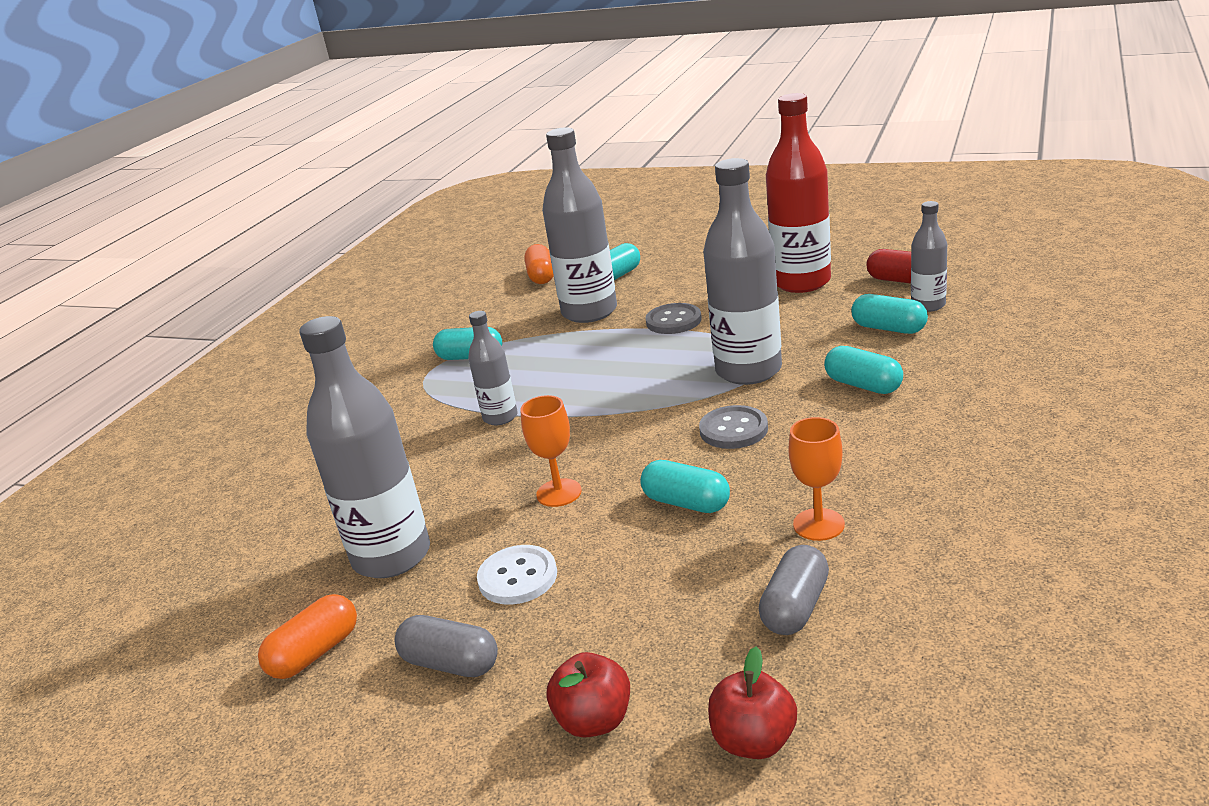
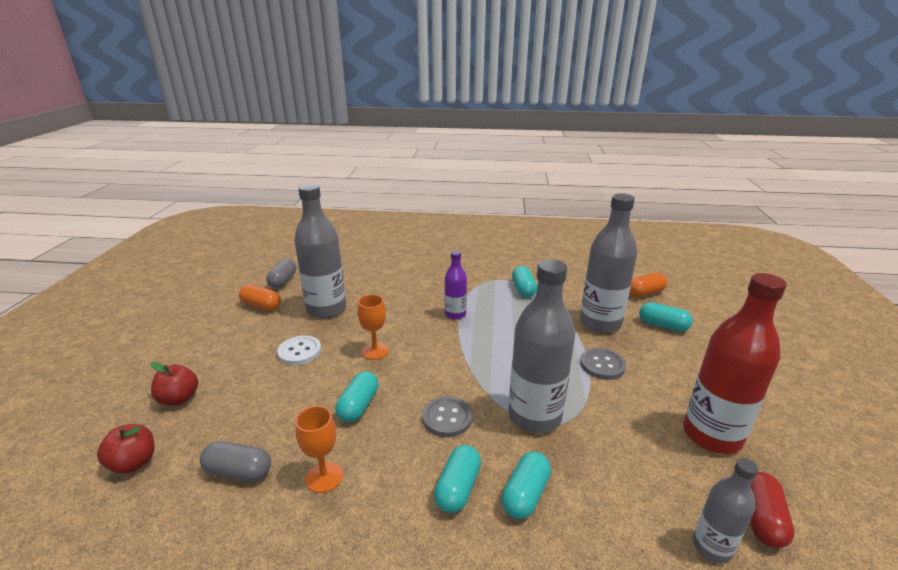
camera: 70 degrees right, 0 degrees up
grey capsule [395,615,498,677] -> grey capsule moved to [266,258,297,288]
grey bottle [468,311,518,425] -> purple bottle [445,251,467,320]
turquoise capsule [851,294,928,334] -> turquoise capsule moved to [434,445,481,513]

